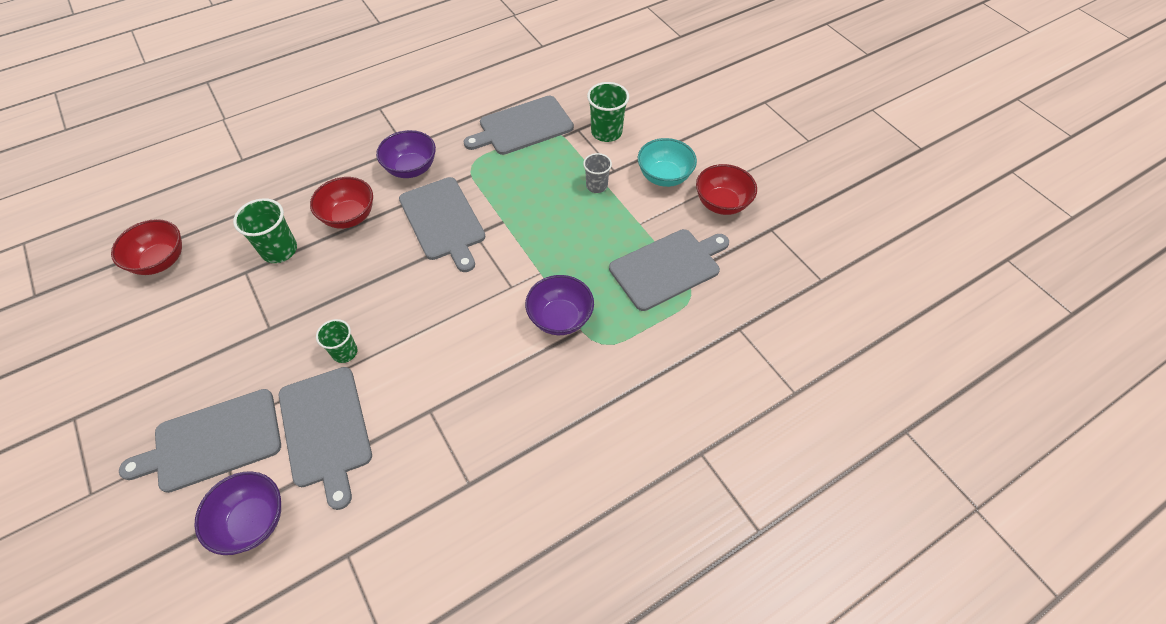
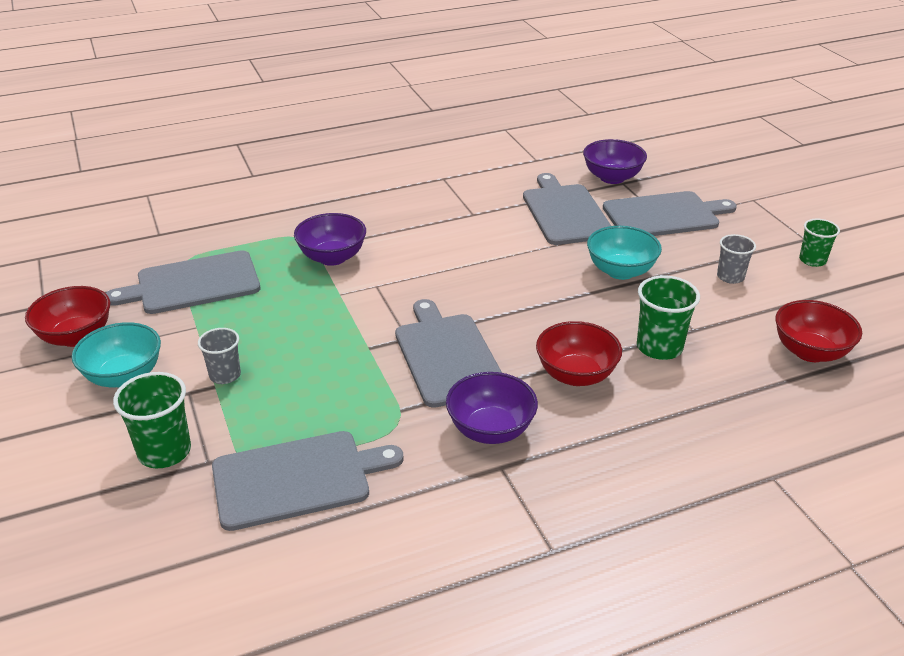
camera: 170 degrees left, 20 degrees down
green cup [316,319,358,363] -> green cup moved to [799,219,840,267]
none -> turquoise bowl [587,226,662,280]
none -> grey cup [717,234,756,284]

